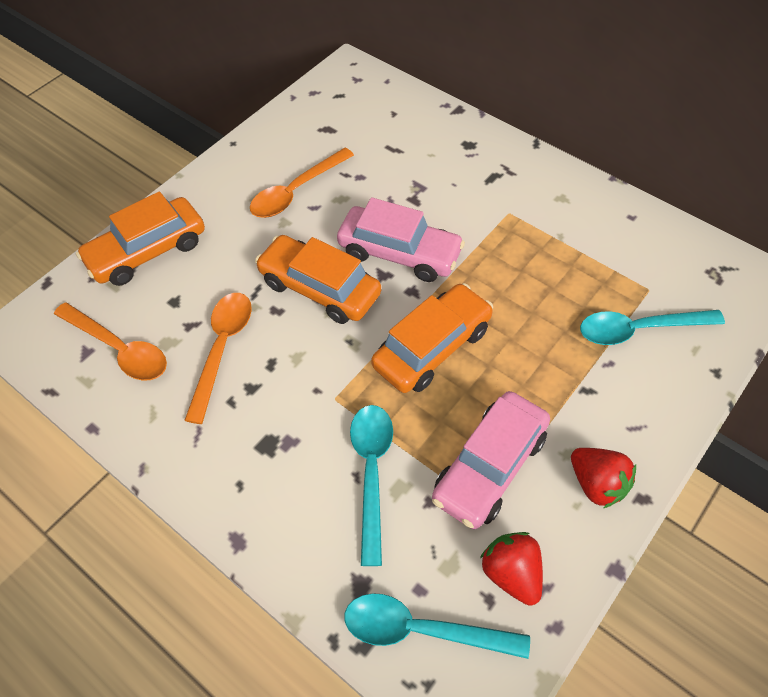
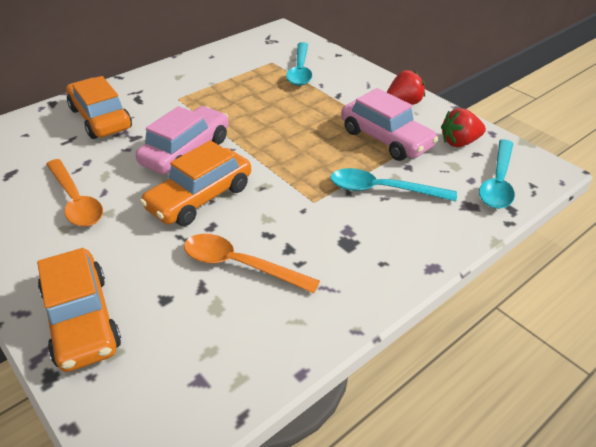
camera: 80 degrees left, 15 degrees down
orange spoon [54,302,167,380] -> none
orange car [371,283,493,393] -> orange car moved to [66,76,132,139]

